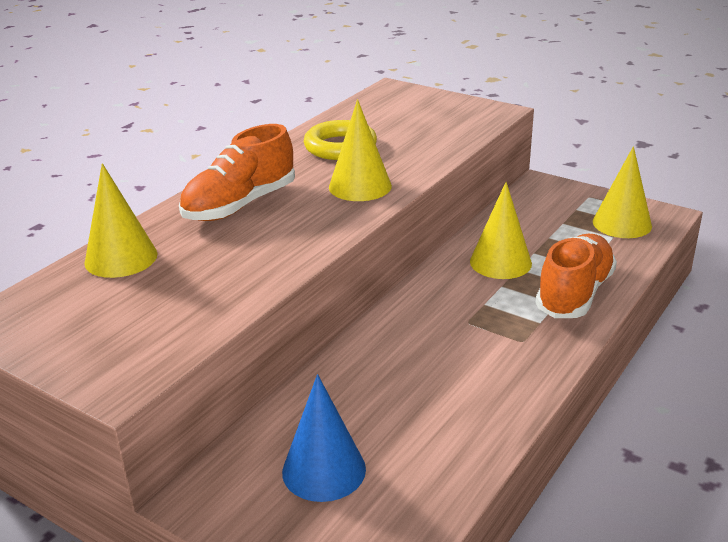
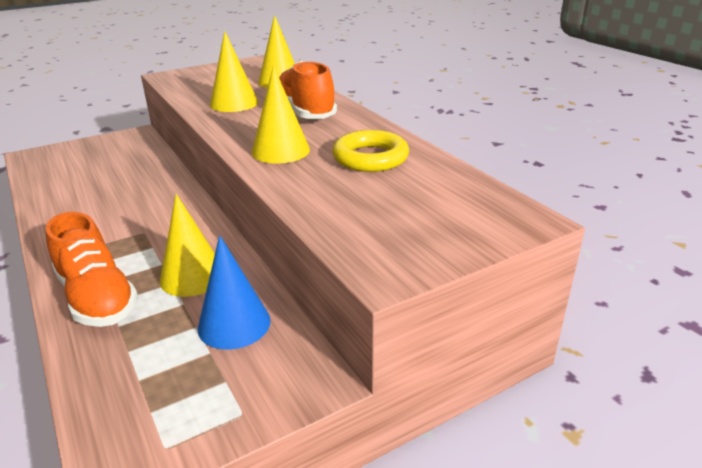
camera: 115 degrees right, 0 degrees up
blue cone [282,374,366,502] -> blue cone moved to [198,235,270,350]
yellow cone [593,146,652,238] -> yellow cone moved to [210,31,258,112]

